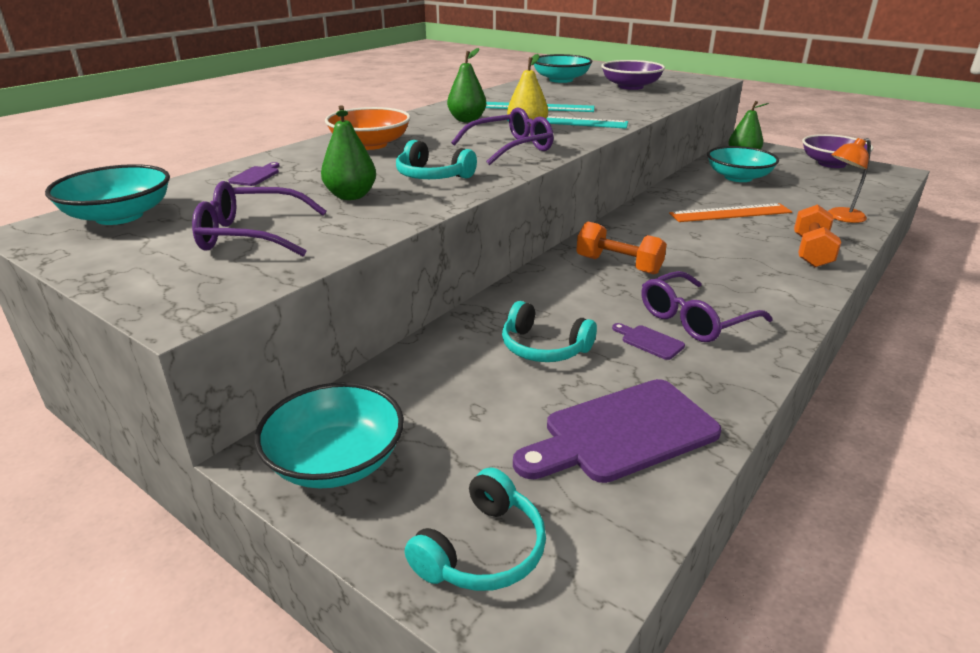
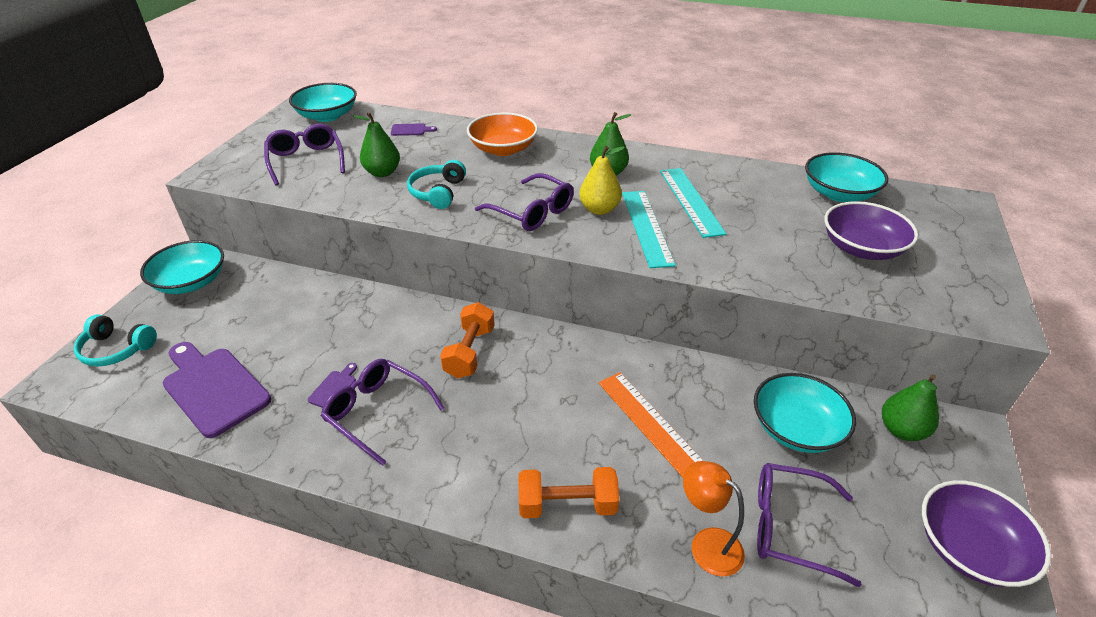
camera: 70 degrees right, 10 degrees up
turquoise headphones [502,301,597,362] -> none
none -> purple glasses [757,463,862,587]

